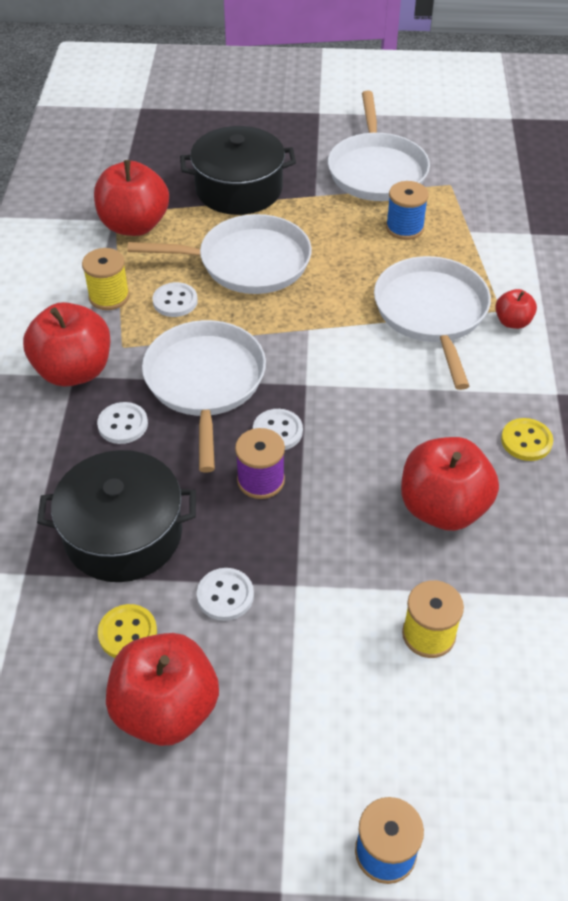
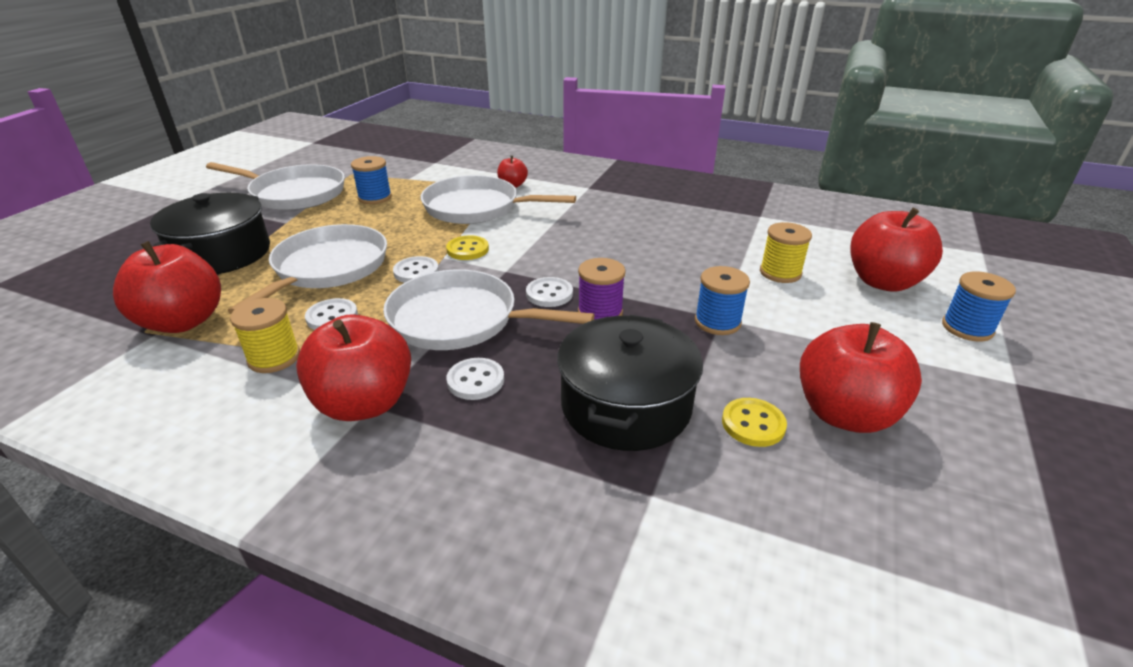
camera: 70 degrees left, 15 degrees down
white button [197,568,254,621] -> white button moved to [393,256,439,283]
red apple [401,437,499,531] -> red apple moved to [850,208,943,292]
yellow button [501,418,553,461] -> yellow button moved to [446,235,489,260]
none -> blue spool [695,266,750,335]

